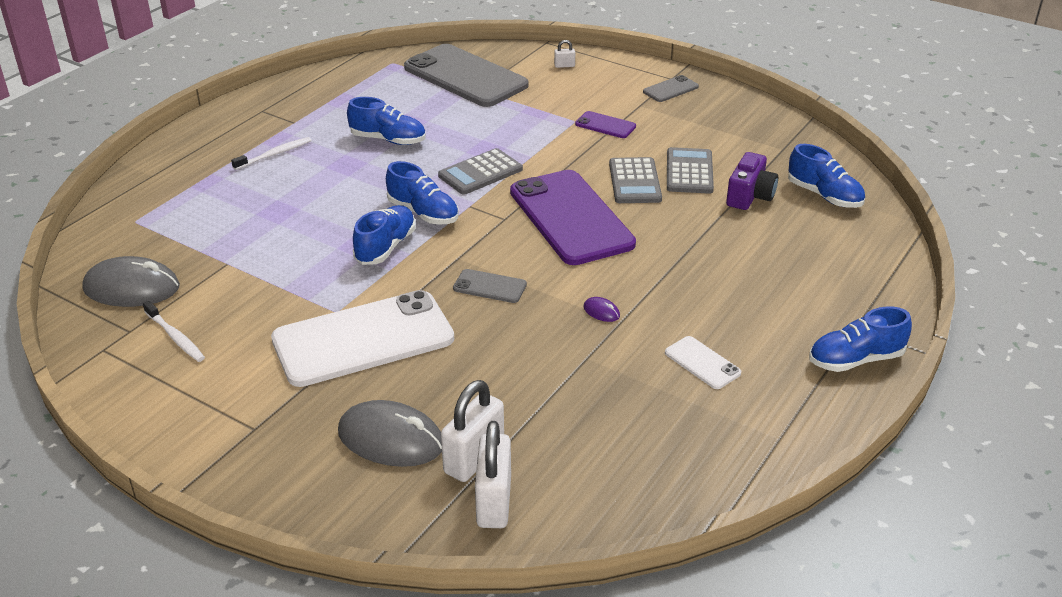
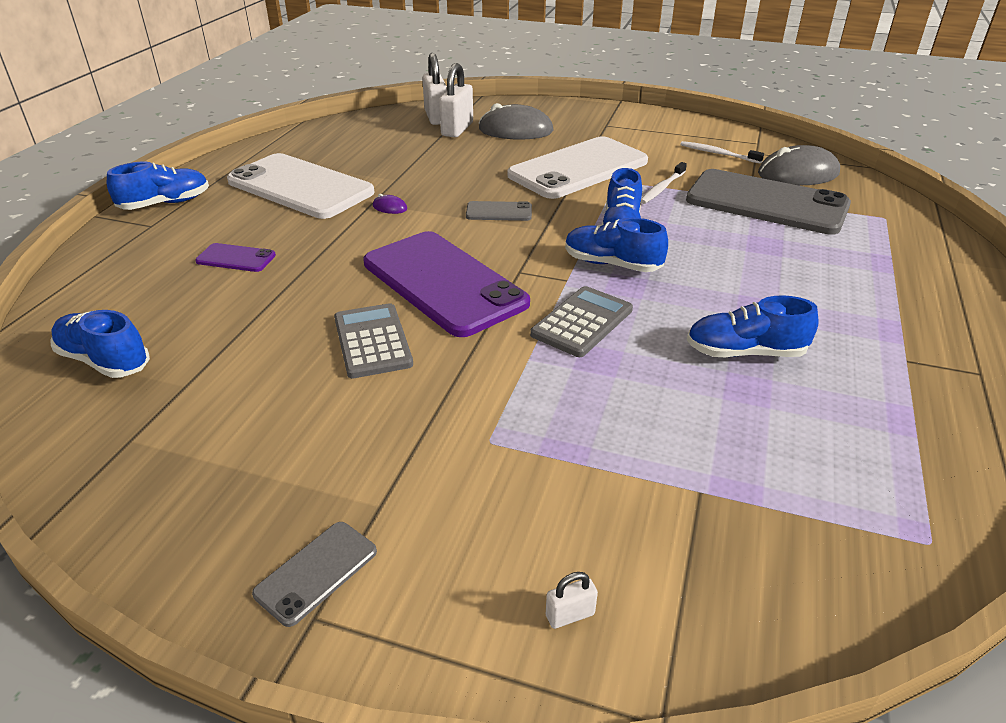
camera: 165 degrees right, 0 degrees up
white toothbrush [231,137,312,170] -> white toothbrush moved to [641,162,687,204]
grey phone [404,44,529,107] -> grey phone moved to [686,169,851,235]
purple phone [575,111,636,138] -> purple phone moved to [195,243,276,272]
white phone [665,336,741,389] -> white phone [227,153,374,219], size x2.33
grey calculator [667,147,714,194] -> none
purple camera [726,152,778,210] -> none

